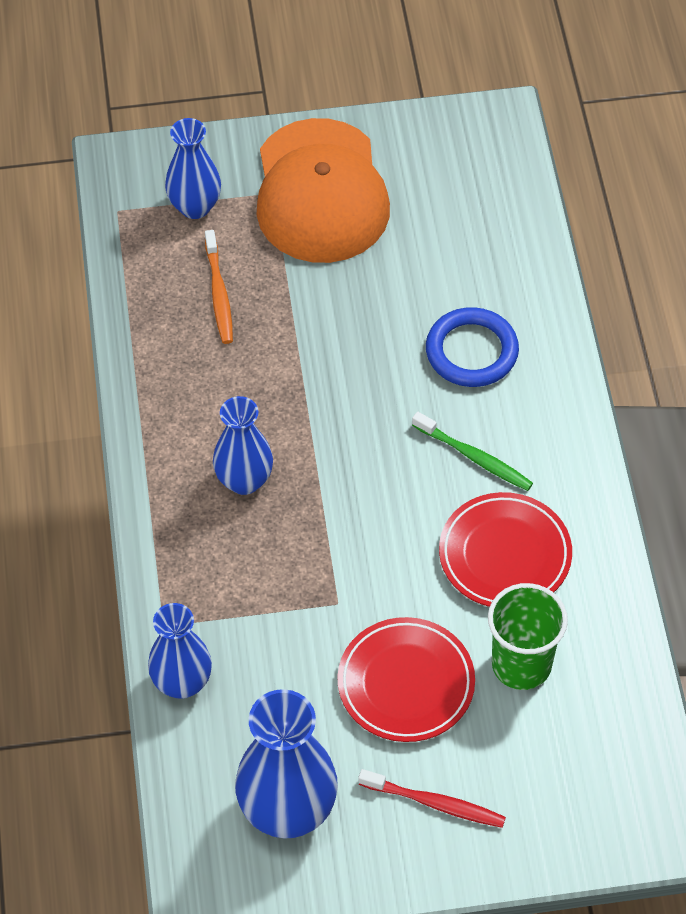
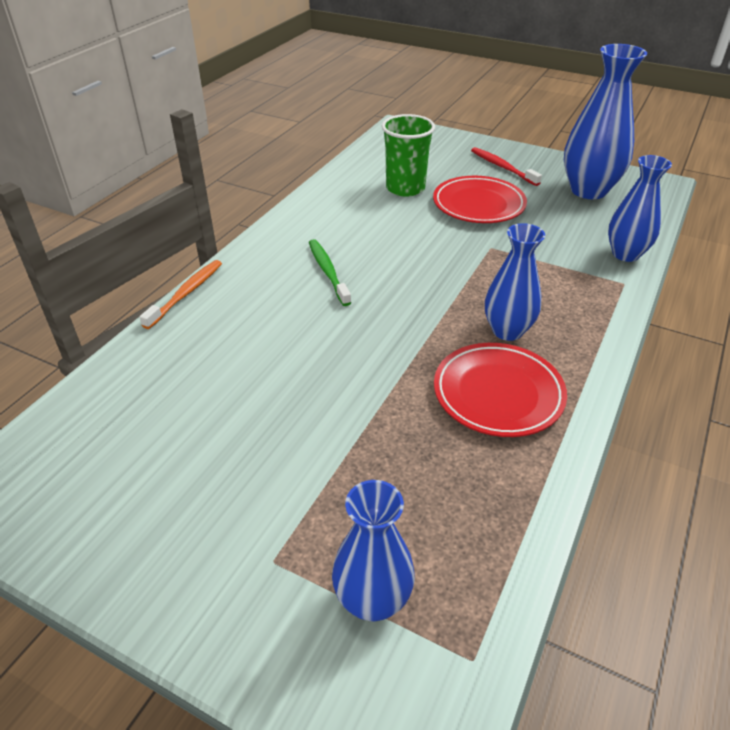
camera: 145 degrees left, 15 degrees down
orange toothbrush [205,230,233,344] -> orange toothbrush moved to [139,260,222,329]
orange cap [257,118,390,263] -> none
blue ring [426,307,519,387] -> none
red plate [439,492,572,607] -> red plate moved to [434,343,567,437]

